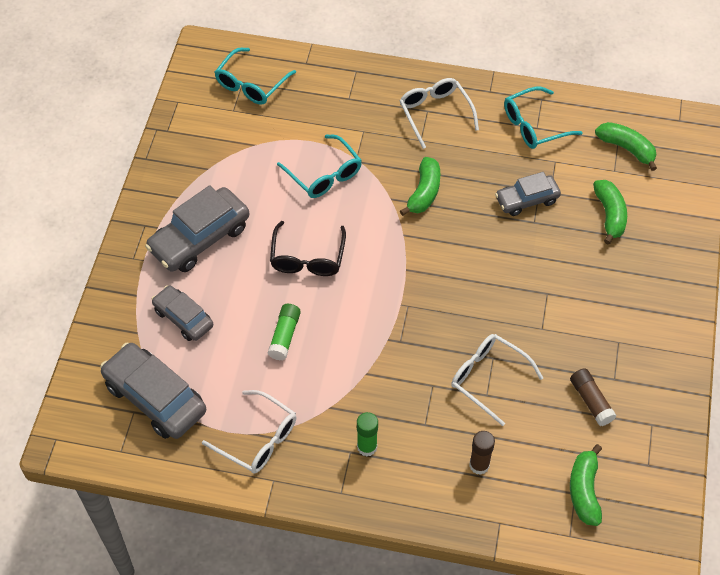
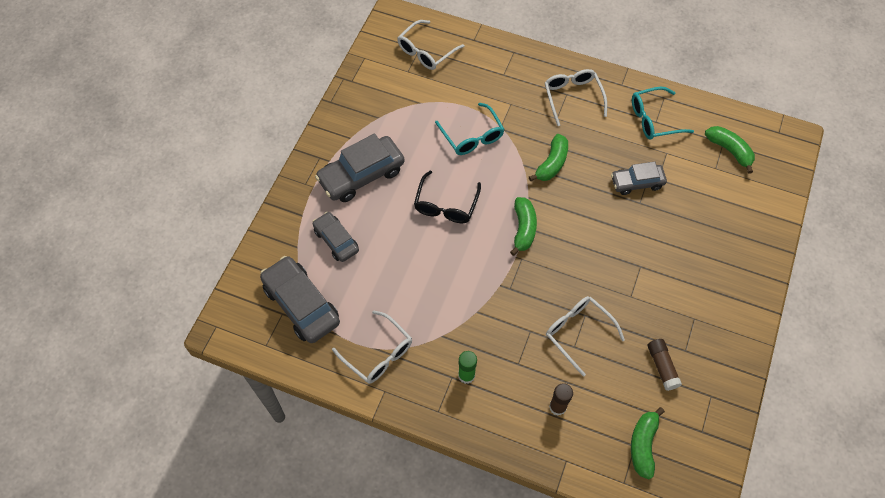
camera: 10 degrees right, 5 degrees up
turquoise glasses [214,48,296,105] -> white glasses [397,20,465,70]
green glue stick [268,304,301,360] -> none
green banana [593,180,627,244] -> green banana moved to [510,197,537,256]

